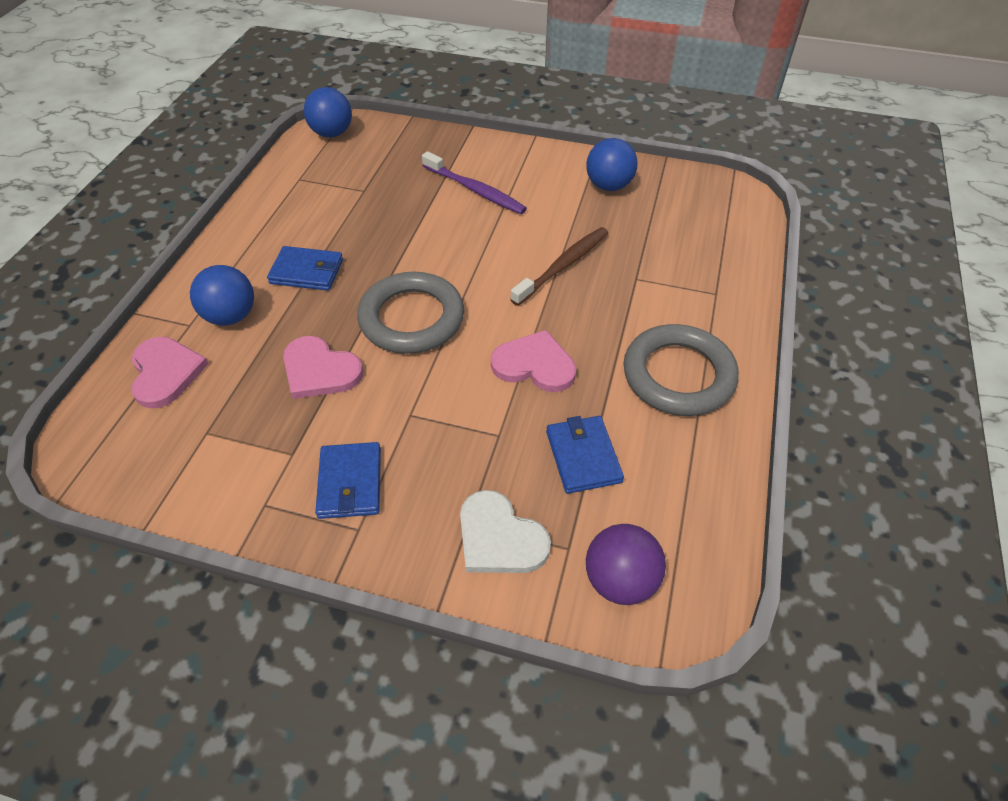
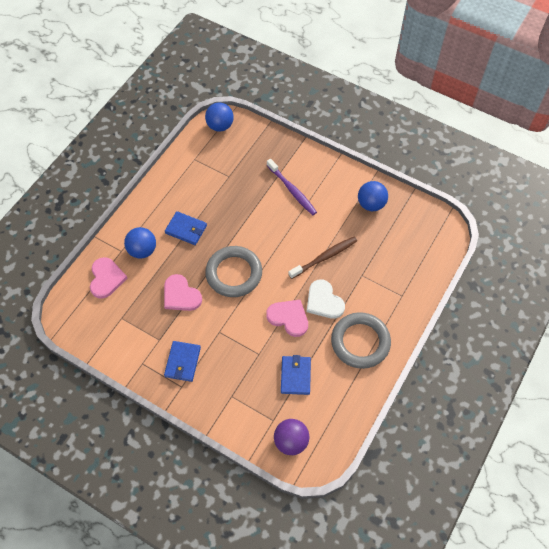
camera: 15 degrees right, 10 degrees up
white heart [460,490,551,573] -> white heart moved to [307,280,345,319]

